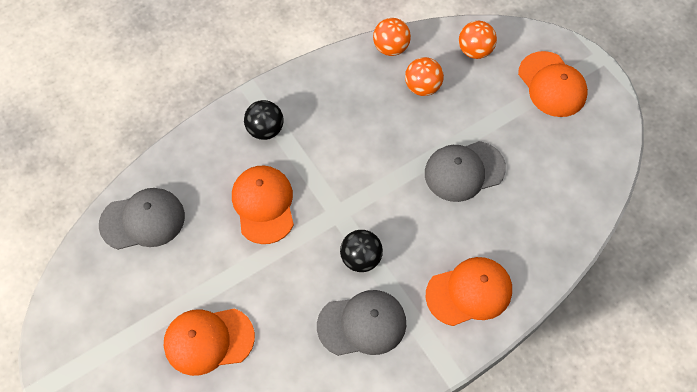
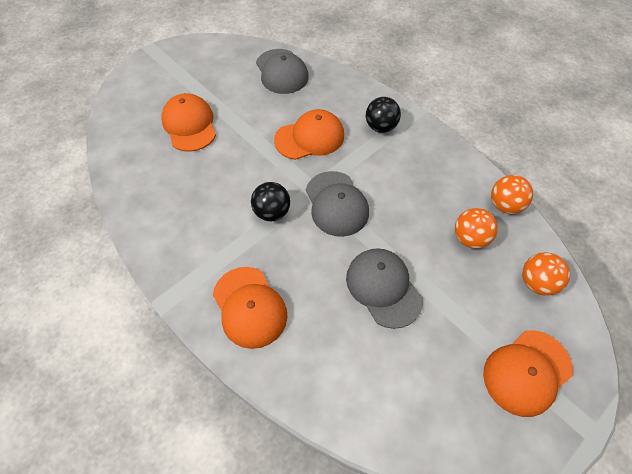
camera: 80 degrees right, 5 degrees down
grey cap [317,290,406,356] -> grey cap moved to [306,171,369,237]

